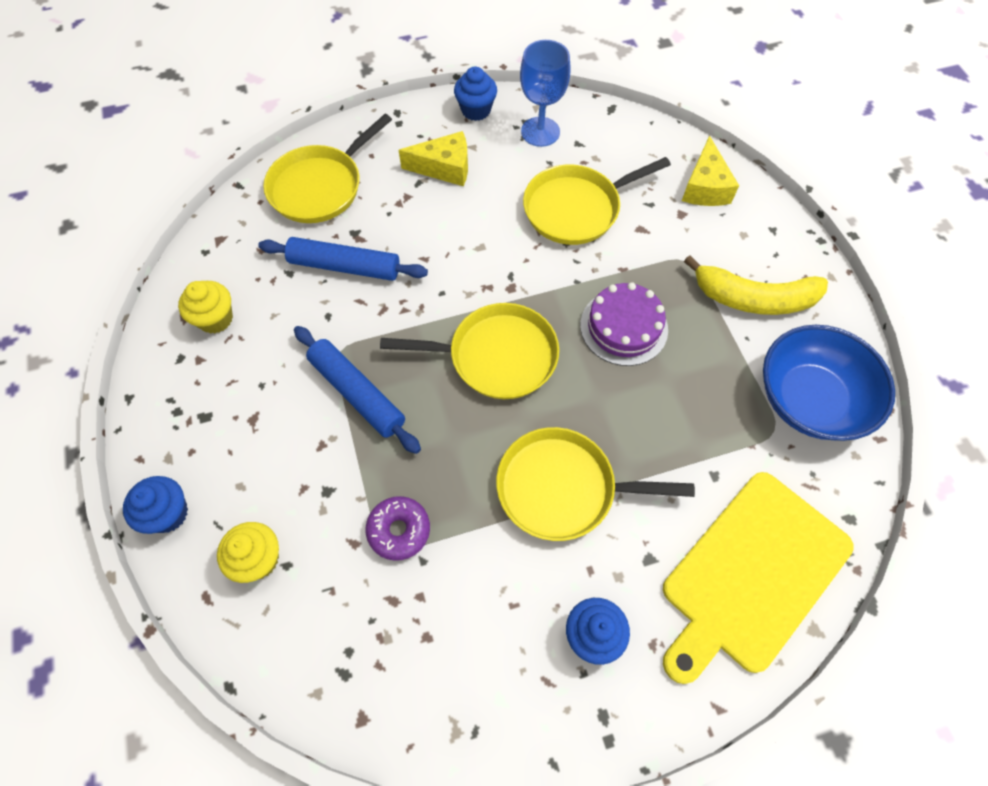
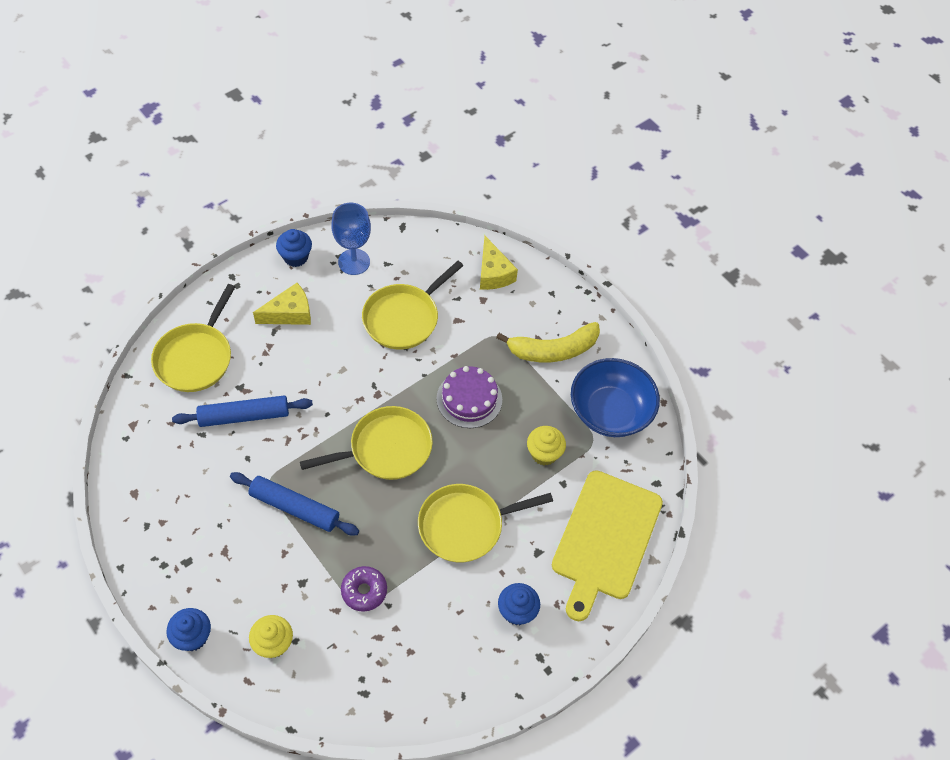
camera: 25 degrees left, 5 degrees down
yellow cupcake [178,281,233,334] -> yellow cupcake moved to [527,426,566,466]

